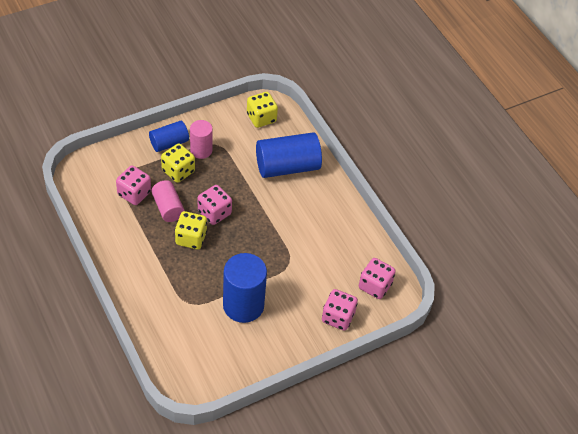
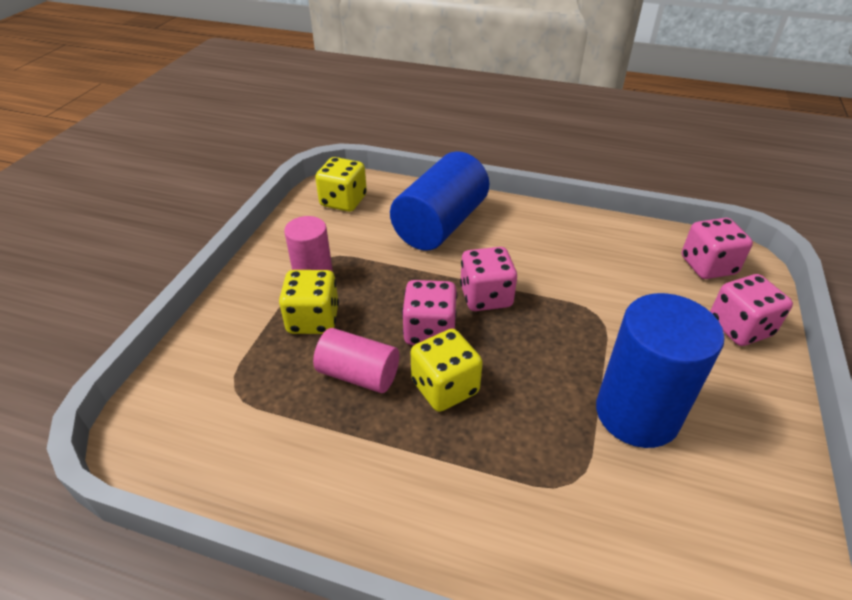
camera: 40 degrees left, 10 degrees down
pink dice [116,166,151,205] -> pink dice moved to [460,247,517,311]
blue cylinder [149,121,189,152] -> none

